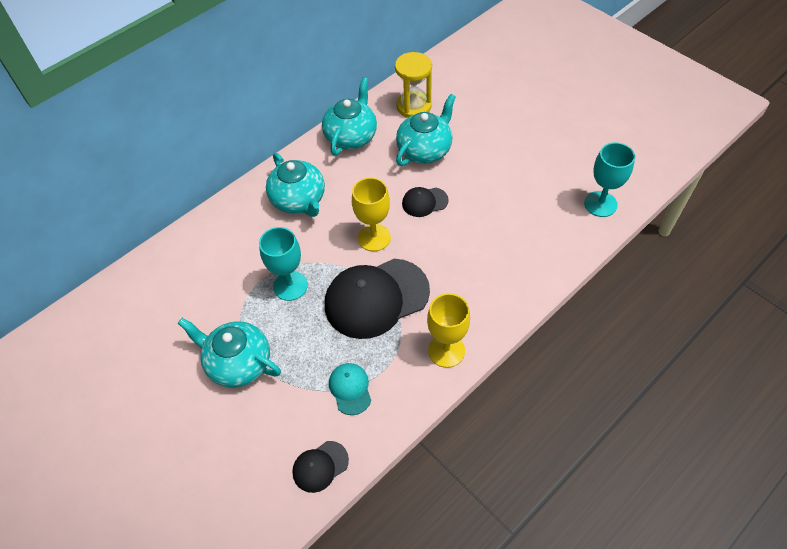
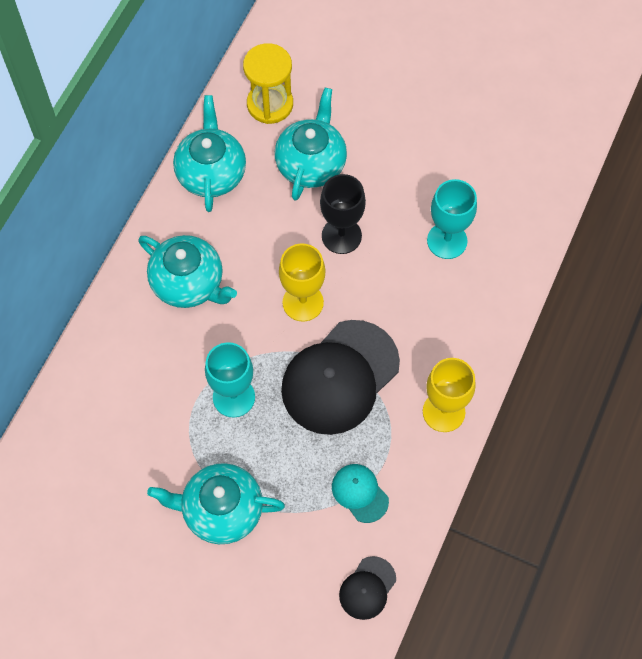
camera: 25 degrees left, 10 degrees up
black cap [402,187,449,217] -> black goblet [320,174,366,254]
turquoise goblet [584,142,635,217] -> turquoise goblet moved to [427,179,477,259]

